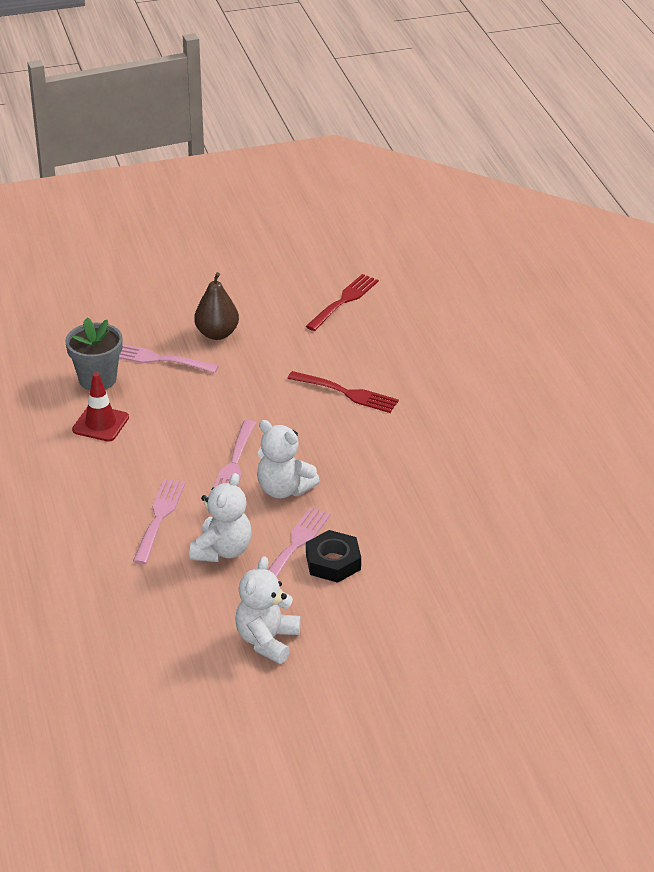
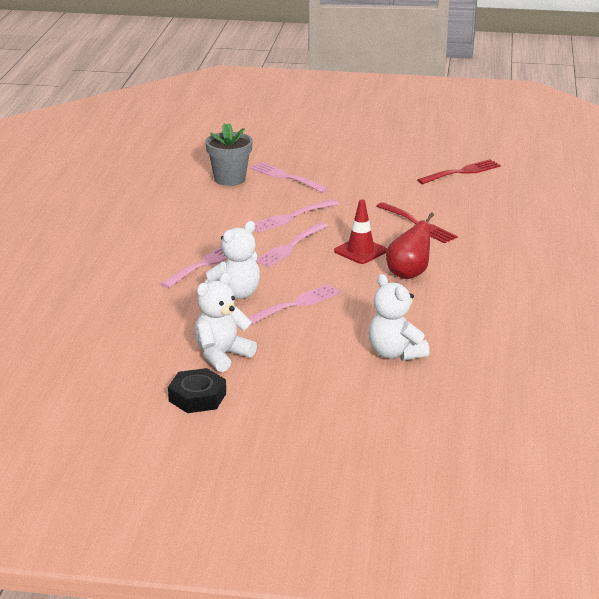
camera: 25 degrees right, 10 degrees down
red traffic cone [72,373,129,442] -> red traffic cone moved to [334,200,387,264]
brown pear [194,272,239,340] -> none
white teddy bear [257,420,320,499] -> white teddy bear moved to [368,274,430,361]
black nut [306,530,361,583] -> black nut moved to [168,368,226,413]
none -> pink fork [254,200,339,233]
none -> red pear [386,212,434,279]

